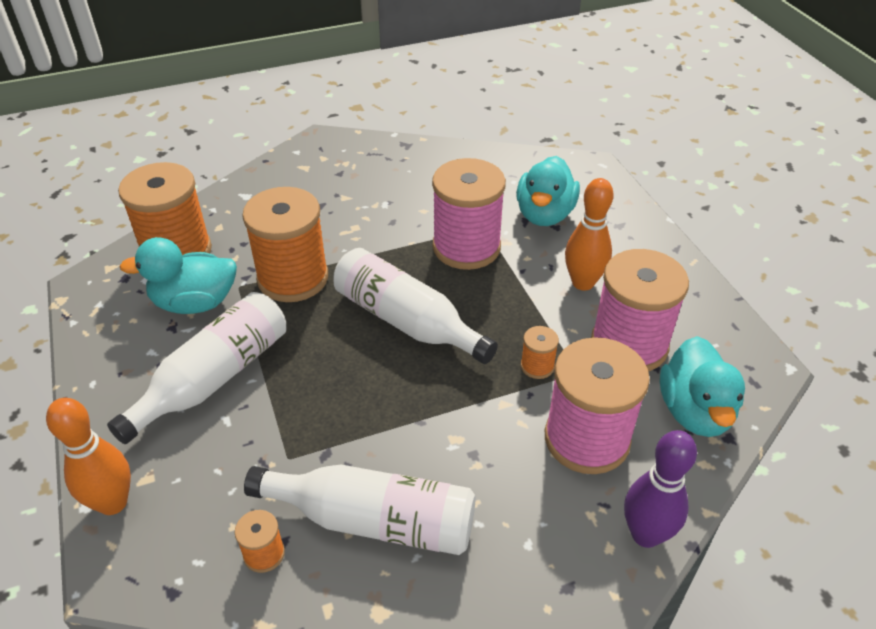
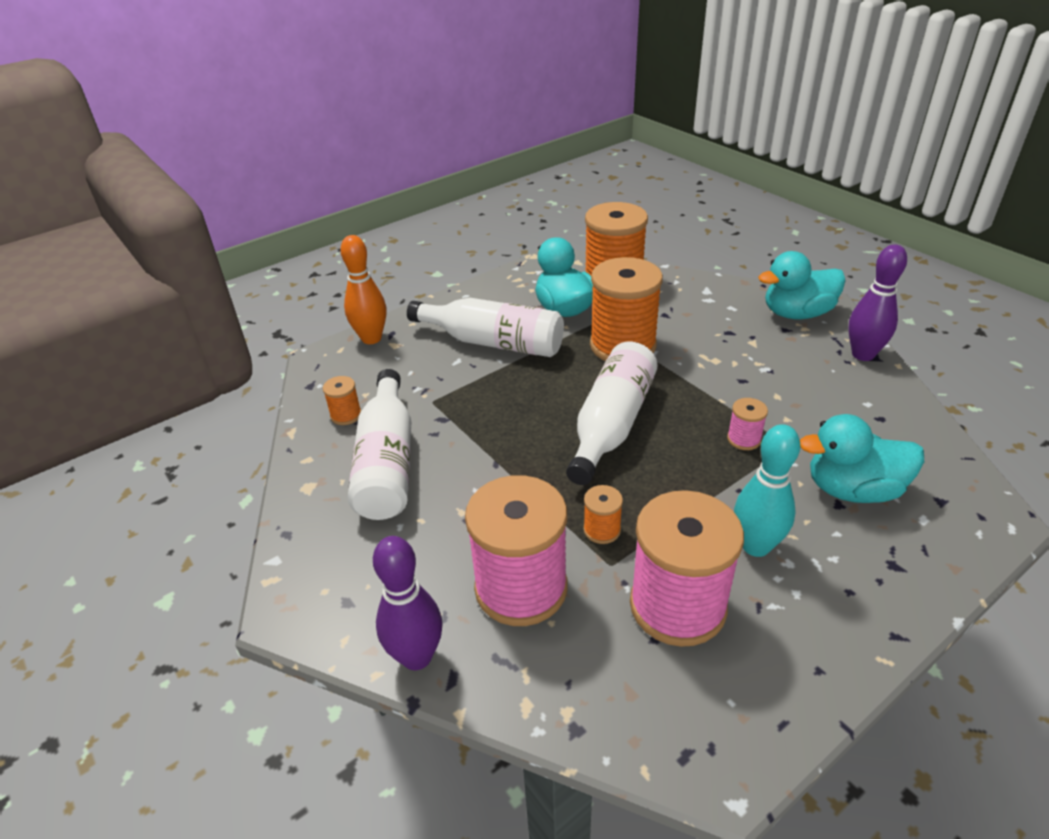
camera: 75 degrees right, 5 degrees down
pink spool [432,158,506,270] -> pink spool [727,398,768,450], size x0.43
orange bowling pin [565,178,614,291] -> turquoise bowling pin [734,424,800,557]
turquoise duck [660,336,745,437] -> turquoise duck moved to [758,251,846,319]
none -> purple bowling pin [848,244,907,361]

